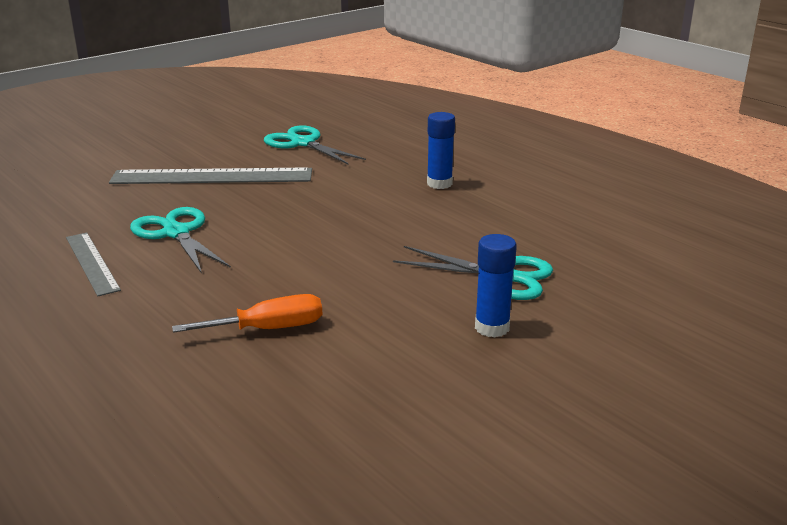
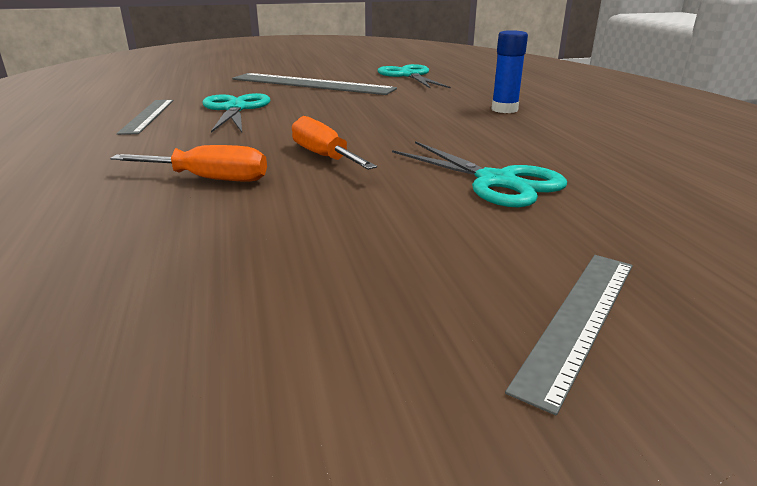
camera: 25 degrees right, 0 degrees up
blue glue stick [475,234,517,337] -> none
none -> orange screwdriver [292,116,377,170]
none -> grey ruler [505,255,633,416]

